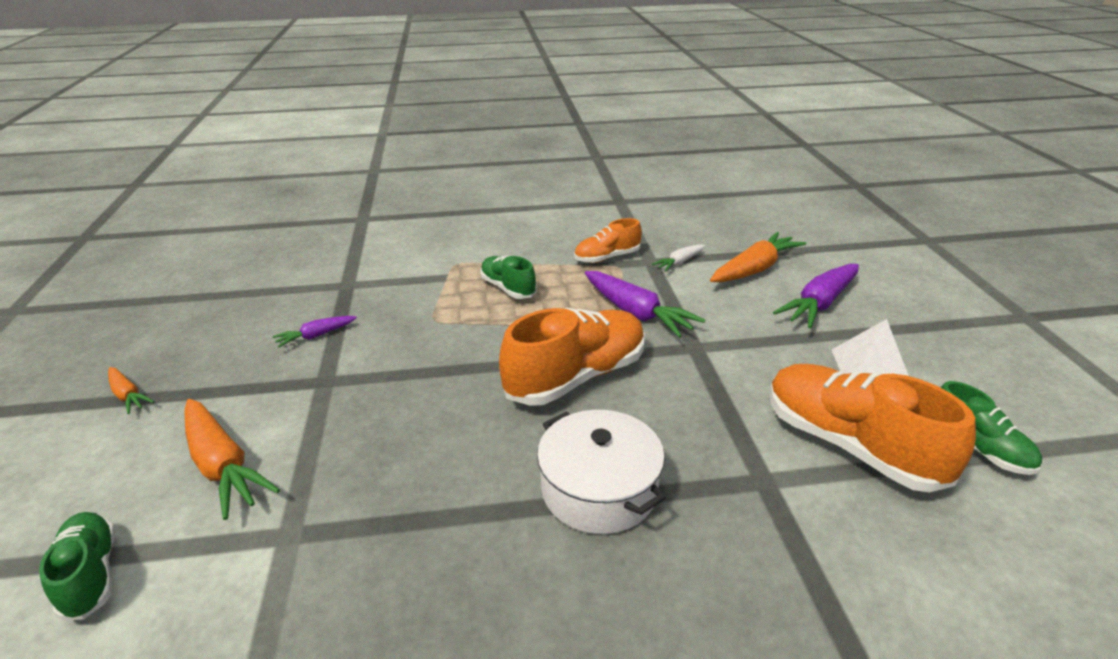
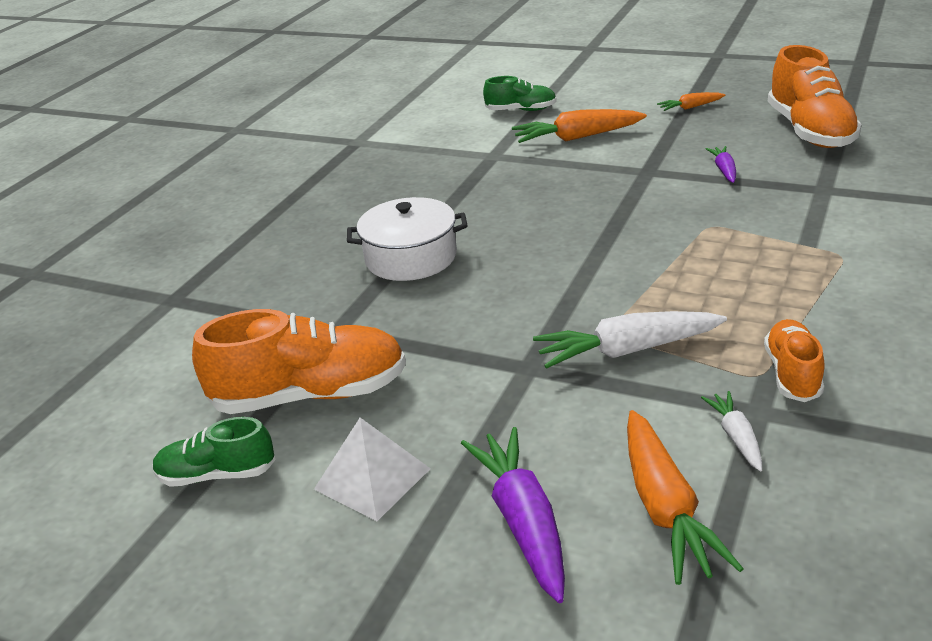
camera: 125 degrees right, 0 degrees up
green shoe [480,256,537,299] -> none
orange shoe [499,308,645,406] -> orange shoe moved to [768,45,862,148]
purple carrot [585,271,705,338] -> white carrot [533,311,727,369]

